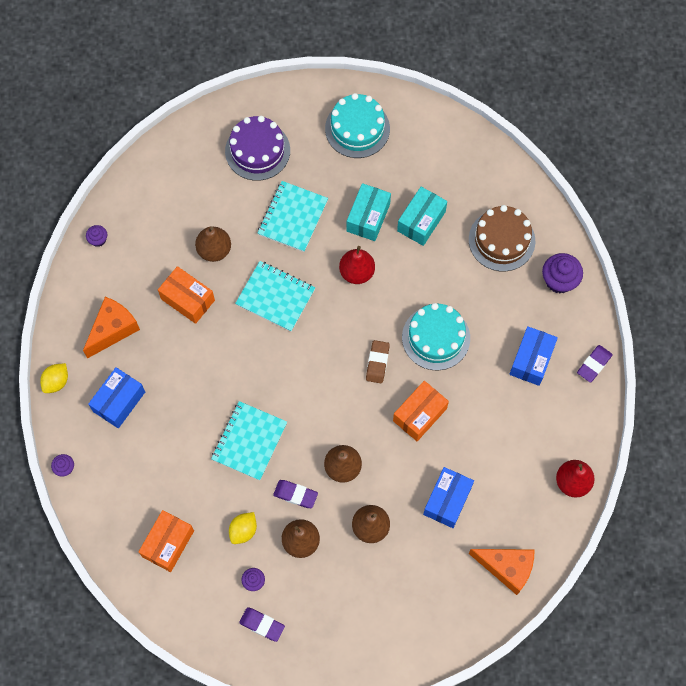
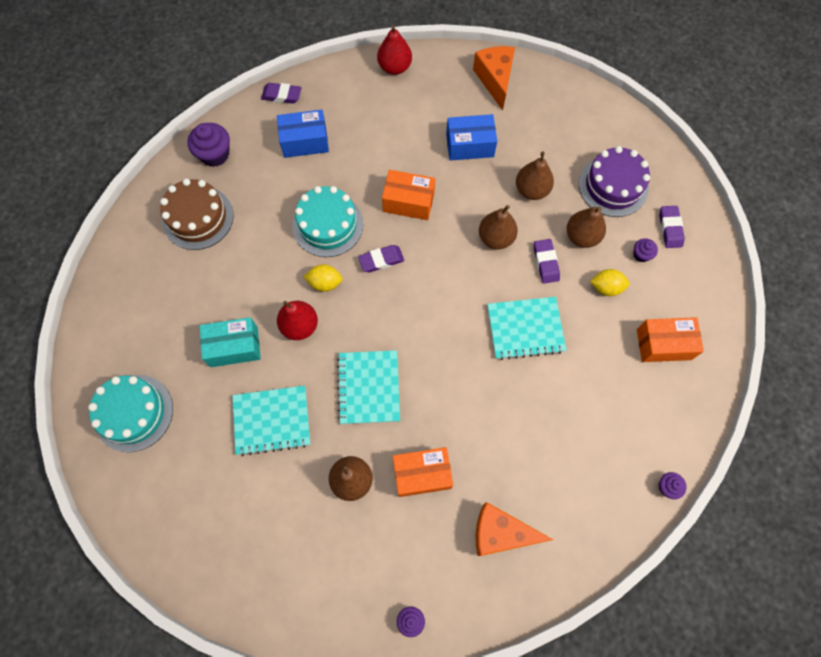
camera: 120 degrees left, 0 degrees up
yellow lemon [40,363,68,393] -> yellow lemon moved to [304,264,343,292]
blue box [88,367,145,428] -> none
orange box [158,266,215,324] -> orange box turned 75 degrees clockwise [393,447,453,497]
purple cake [225,116,290,181] -> purple cake moved to [579,146,650,217]
brown eraser [366,340,390,383] -> purple eraser [358,245,404,272]
turquoise box [397,187,447,246] -> none

